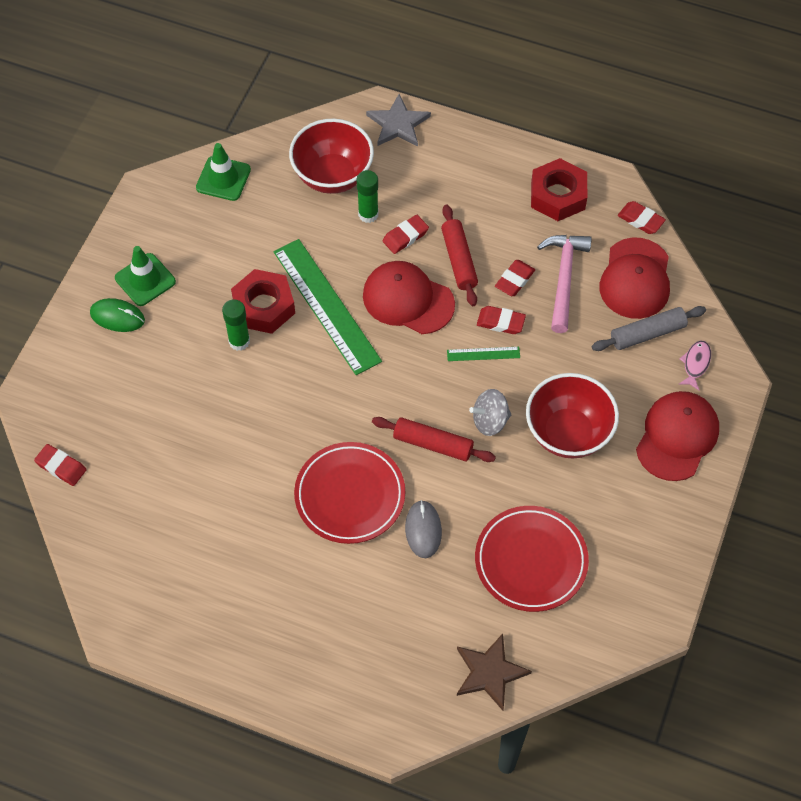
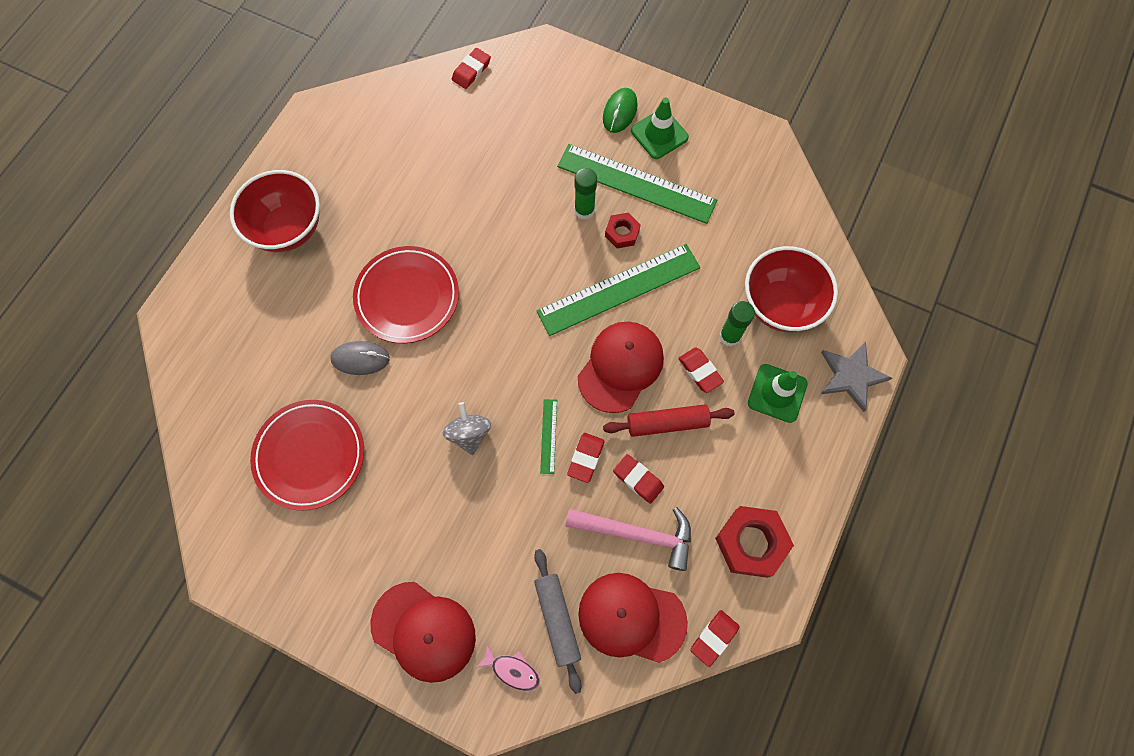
camera: 95 degrees right, 10 degrees up
green traffic cone [196,143,251,201] -> green traffic cone moved to [748,364,808,423]
red nut [231,269,295,334] -> red nut [605,212,641,248], size x0.56
red rolling pin [372,417,496,462] -> none
brown star [457,633,532,711] -> none
red bowl [526,373,619,459] -> red bowl moved to [230,170,320,252]
none -> green ruler [557,144,717,224]

